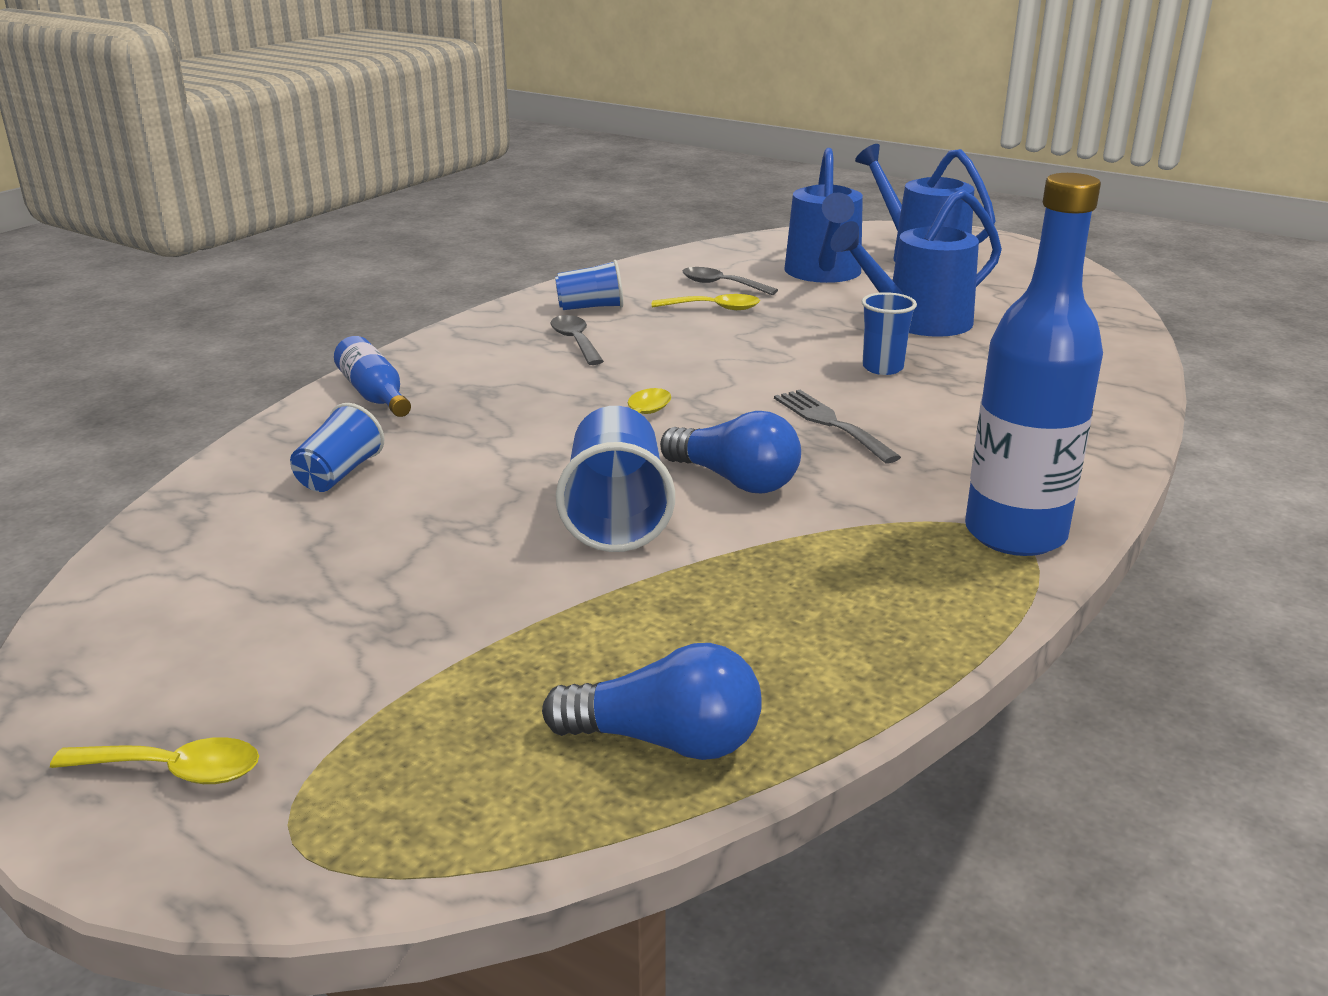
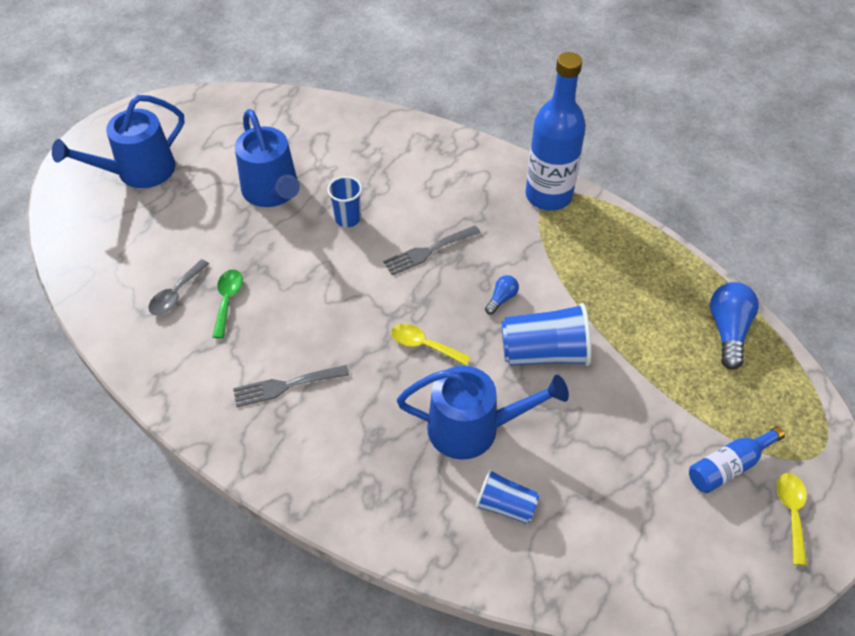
camera: 90 degrees left, 25 degrees up
blue bottle [334,336,411,417] -> blue bottle moved to [689,426,785,493]
grey spoon [550,315,604,365] -> grey fork [233,365,349,407]
blue cup [555,260,623,310] -> none
yellow spoon [652,294,760,310] -> green spoon [213,269,243,339]
blue light bulb [660,411,801,493] -> blue light bulb [485,275,519,315], size x0.52
blue watering can [784,148,863,283] -> blue watering can moved to [397,366,569,460]

